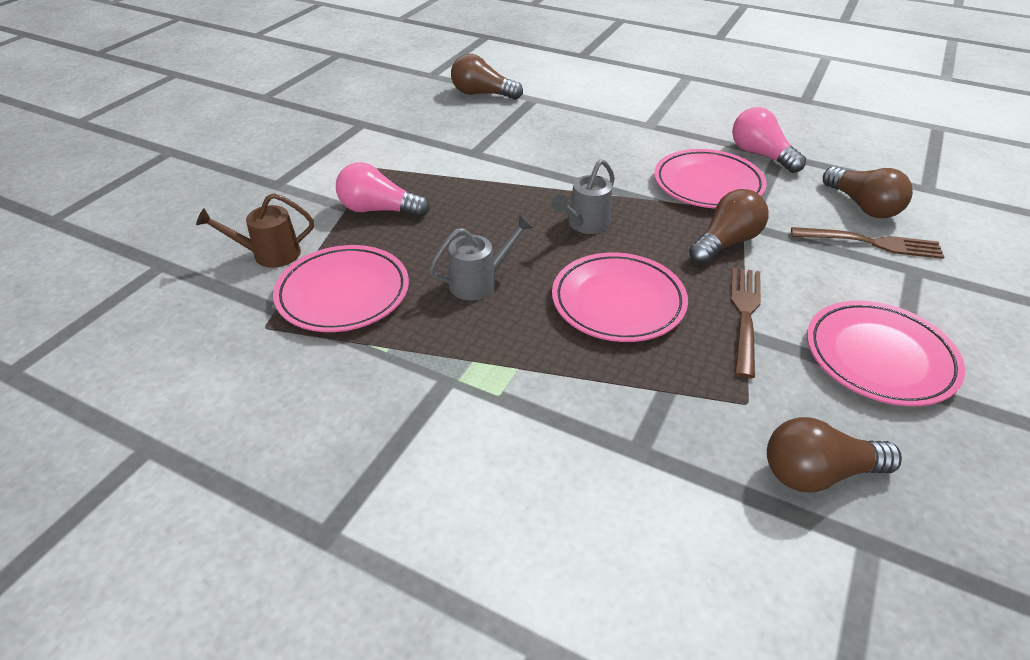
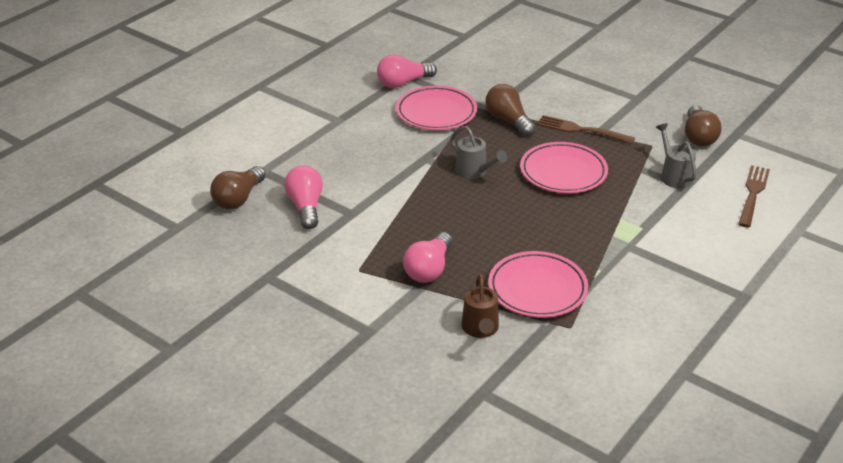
camera: 80 degrees left, 5 degrees down
grey watering can [429,215,534,300] -> grey watering can moved to [656,123,696,188]
brown fork [791,227,944,259] -> brown fork moved to [738,165,770,228]
pink plate [807,301,965,406] -> none
brown light bulb [823,166,913,218] -> none
none -> pink light bulb [284,165,323,229]

